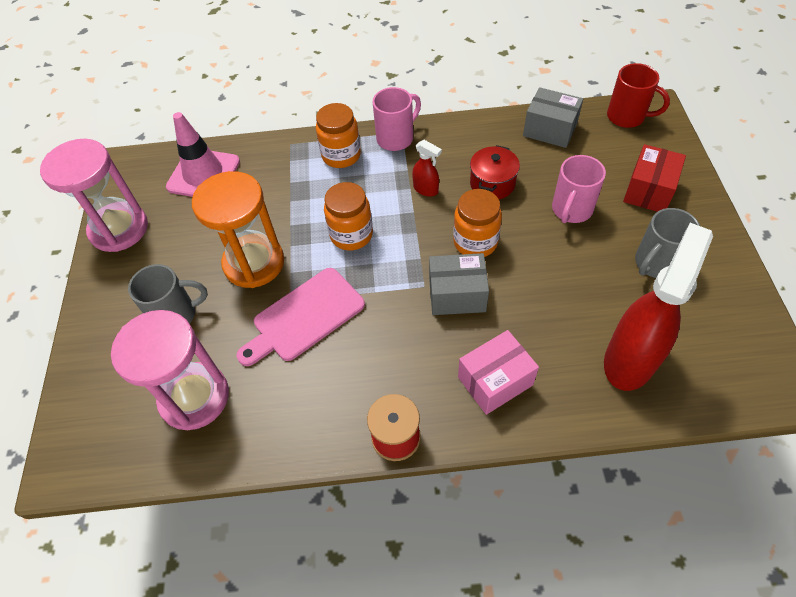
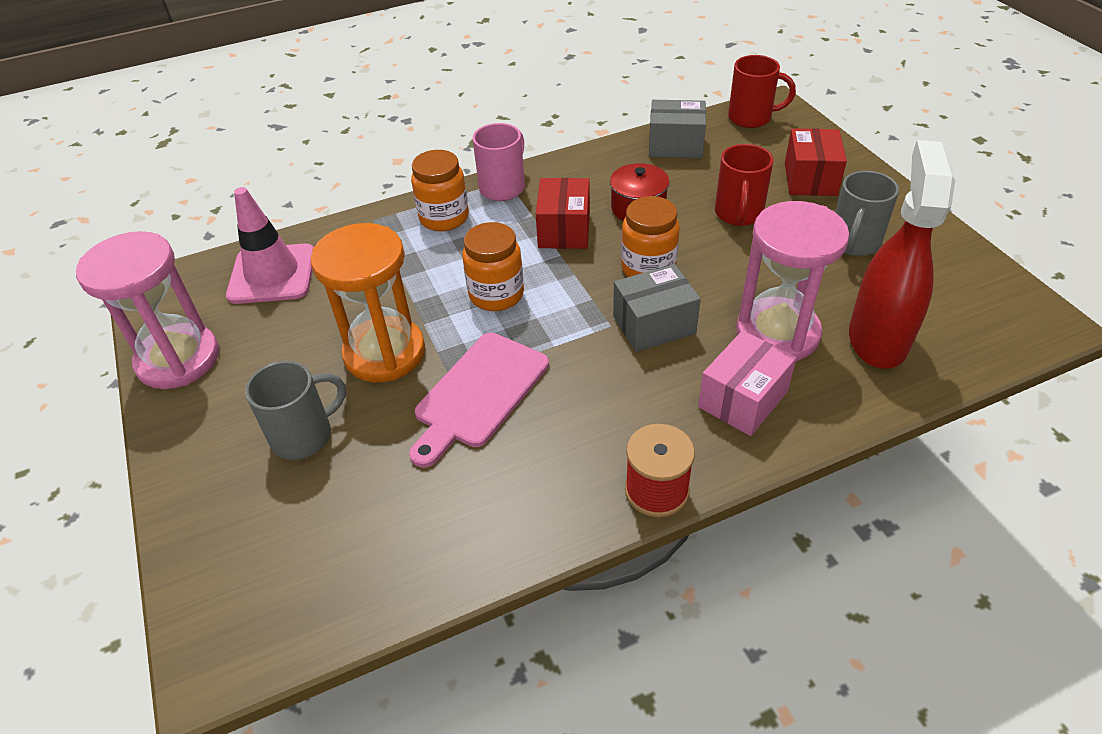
camera: 20 degrees left, 10 degrees down
pink hourglass [111,310,229,430] -> pink hourglass moved to [736,201,850,361]
red spray bottle [412,140,442,197] -> red box [536,178,590,249]
pink mug [552,155,606,223] -> red mug [715,144,774,226]

